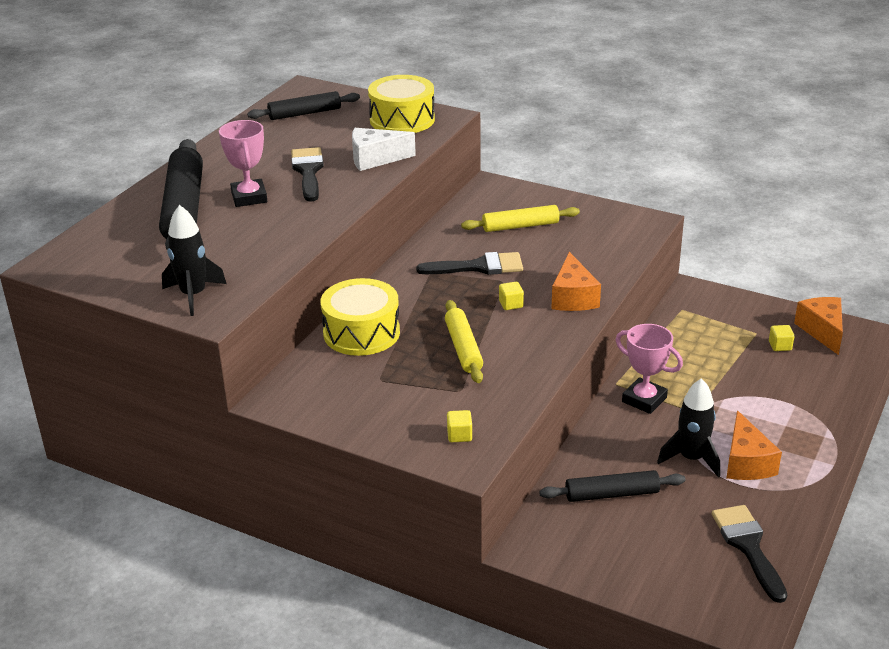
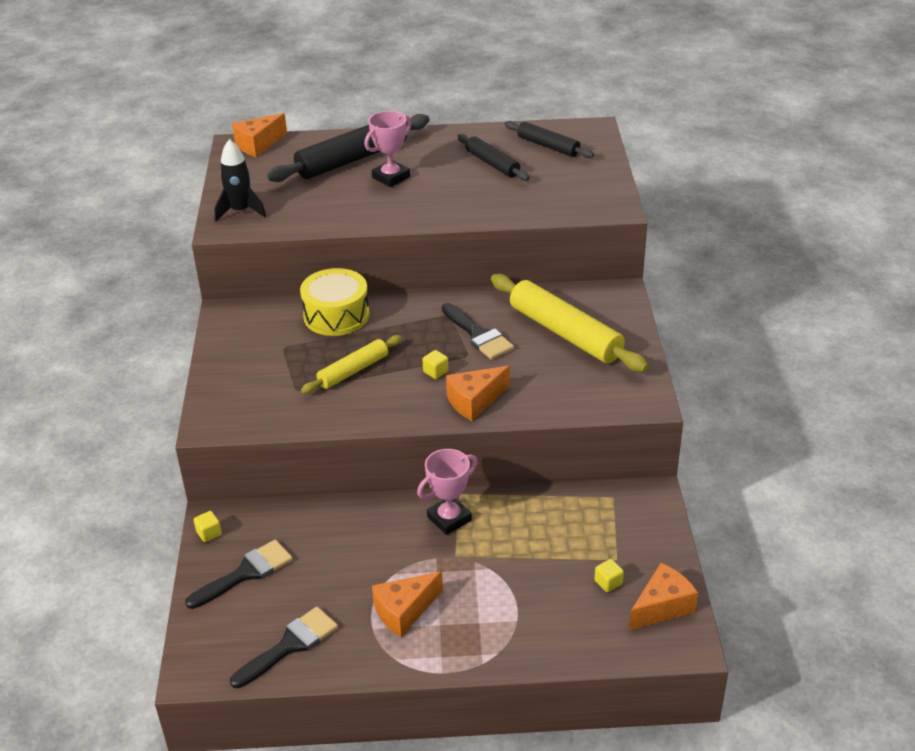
camera: 60 degrees right, 5 degrees up
black brush [291,147,324,202] -> black brush moved to [185,539,293,609]
white cheese [352,128,416,171] -> none
yellow drum [368,75,435,133] -> none
yellow cube [447,410,472,442] -> yellow cube moved to [194,511,222,542]
yellow rolling pin [461,205,580,232] -> yellow rolling pin [491,274,648,372], size x1.73
black rolling pin [539,470,685,502] -> black rolling pin moved to [457,134,530,181]
pink trophy [616,324,683,414] -> pink trophy turned 45 degrees clockwise [417,449,478,535]
black rocket [657,378,720,477] -> none
none -> orange cheese [232,113,287,157]

